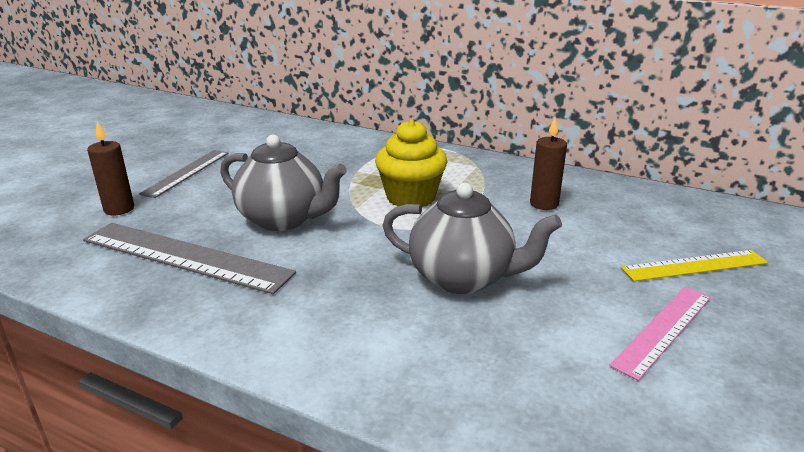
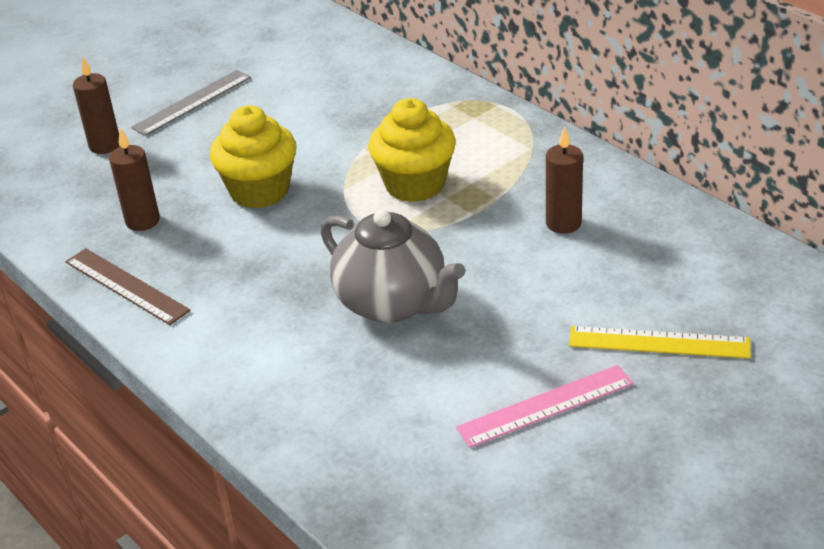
camera: 25 degrees right, 10 degrees up
grey ruler [83,223,296,294] -> brown candle [109,128,160,231]
grey teapot [220,134,347,231] -> yellow cupcake [210,105,297,208]
none -> brown ruler [66,248,190,325]

